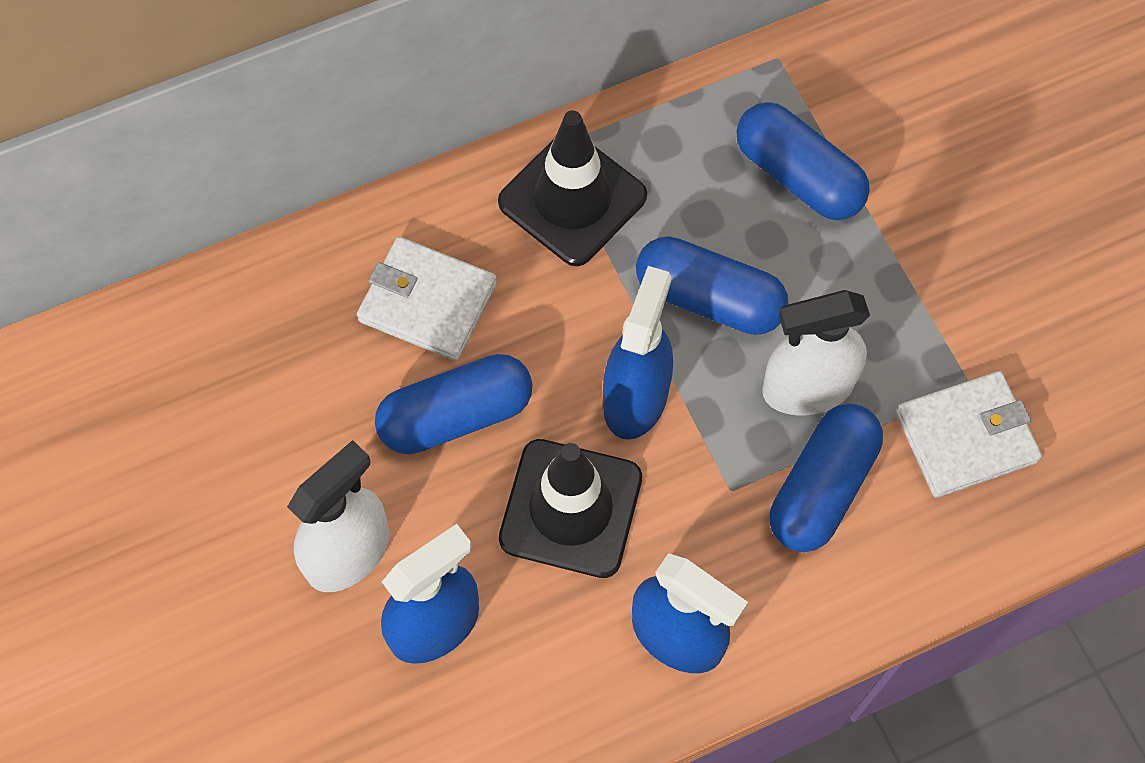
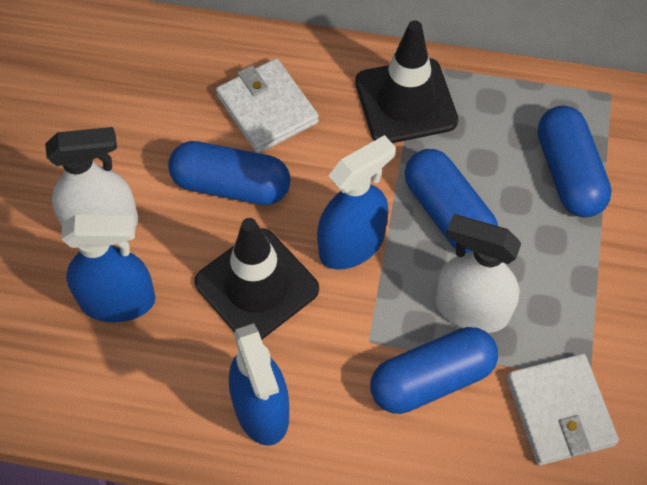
camera: 35 degrees right, 5 degrees down
white wallet [896,371,1042,498] -> white wallet turned 60 degrees clockwise [507,354,619,465]

